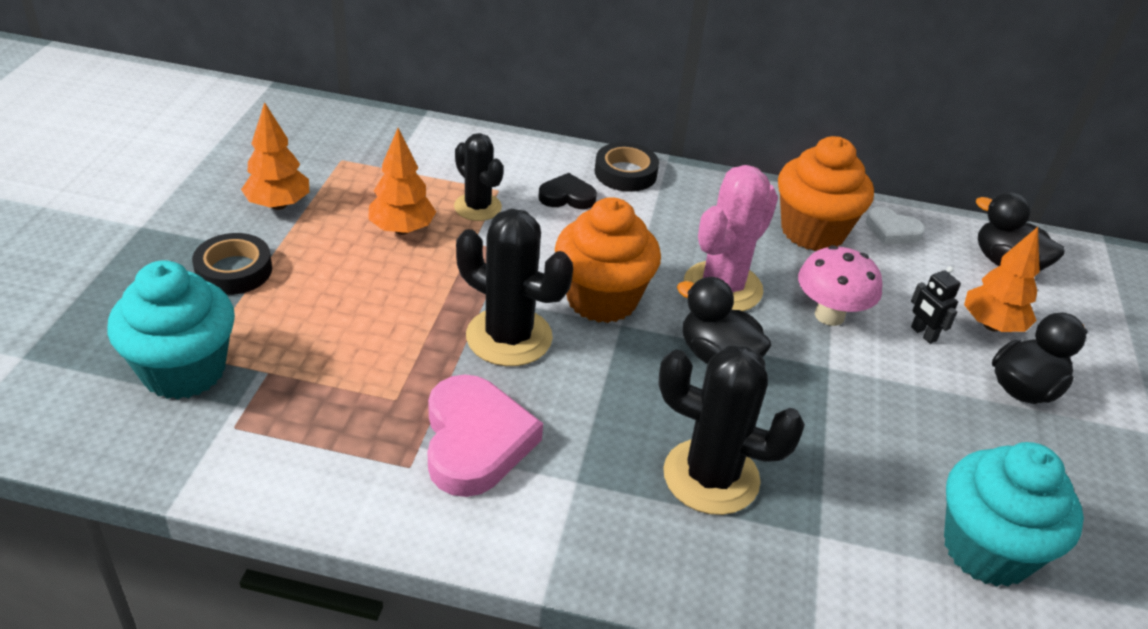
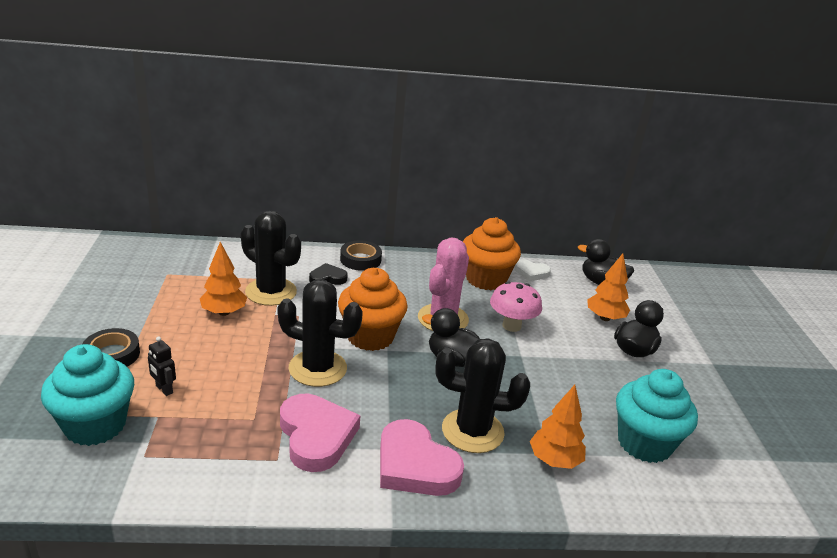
camera: 15 degrees left, 10 degrees down
orange tree [241,102,309,210] -> orange tree moved to [530,385,586,469]
black cactus [454,133,504,221] -> black cactus [241,210,301,306], size x1.58
black robot [911,266,961,344] -> black robot moved to [148,337,176,396]
none -> pink heart [380,419,464,496]

